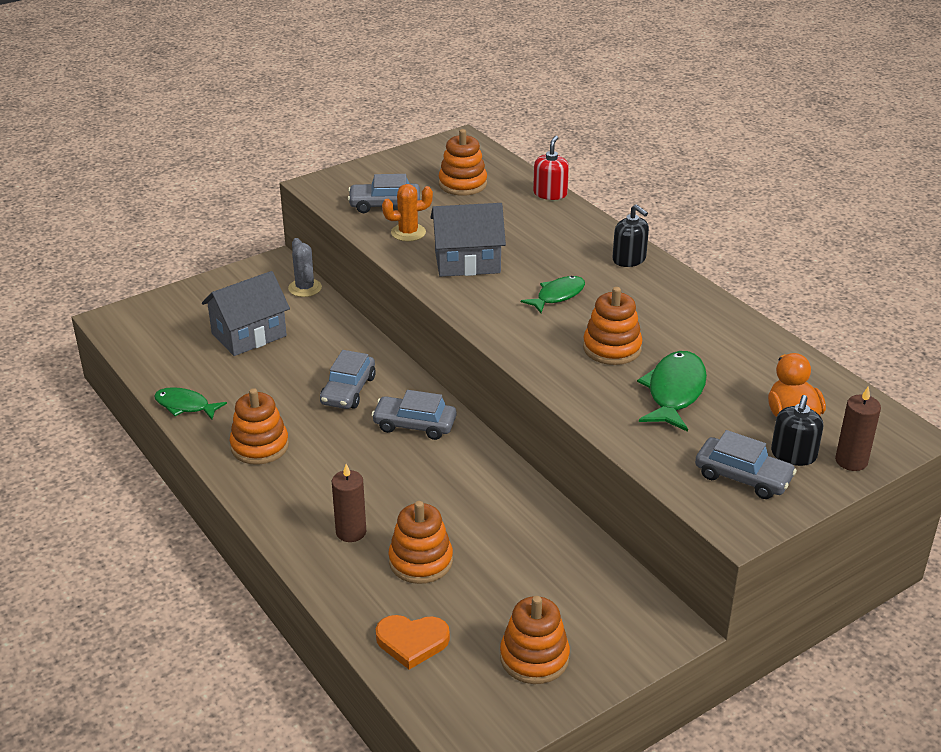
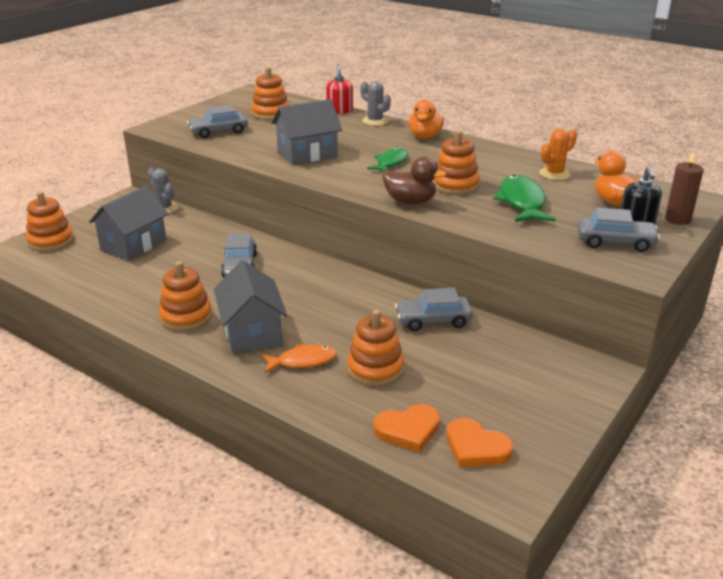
camera: 20 degrees left, 5 degrees down
green fish [154,387,227,420] -> none
brown candle [332,464,366,542] -> orange fish [262,344,337,373]
grey car [372,390,457,440] -> grey car moved to [395,288,473,331]
orange cactus [382,184,433,241] -> orange cactus moved to [539,128,577,180]
orange stacking toy [500,596,570,684] -> orange stacking toy moved to [26,192,74,252]
black soap dispenser [612,204,649,267] -> orange duck [409,99,444,139]
none -> grey house [214,260,287,353]
none -> grey cactus [361,81,391,126]
none -> brown duck [383,156,447,204]
none -> orange heart [447,418,513,467]

